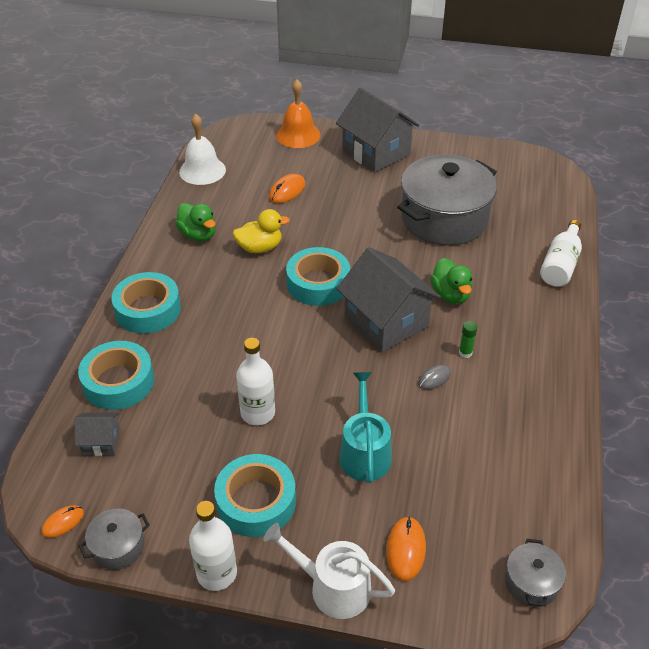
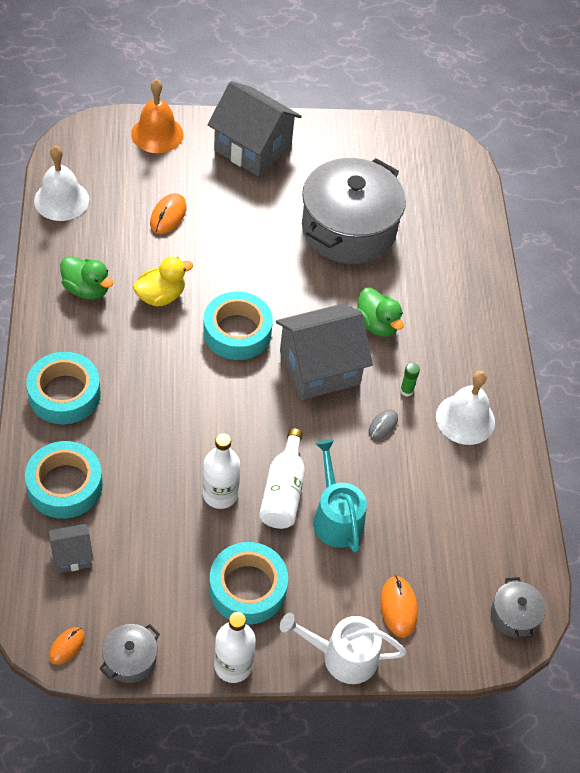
camera: 20 degrees left, 10 degrees up
grey house [337,247,441,352] -> grey house turned 60 degrees counterclockwise [276,304,373,400]
white bottle [540,220,582,287] -> white bottle moved to [259,428,305,529]
none -> white bell [436,371,495,445]

